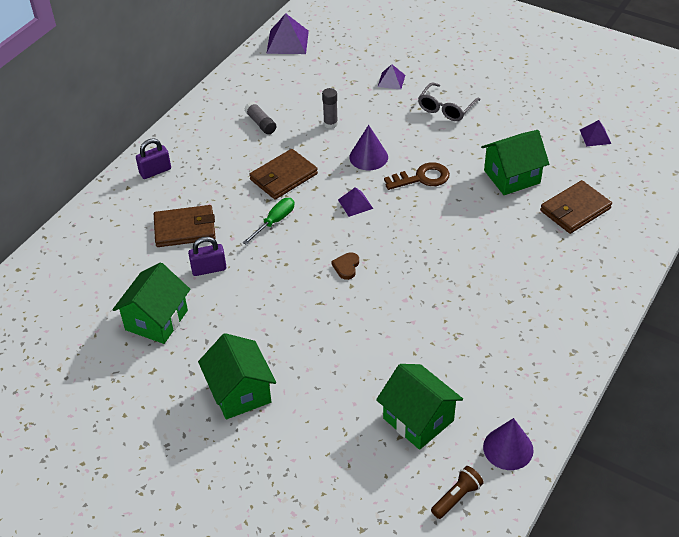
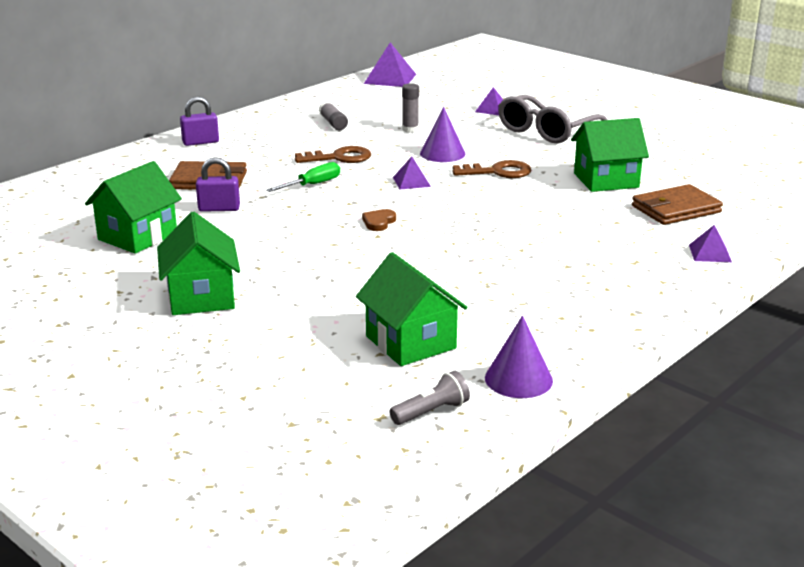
camera: 10 degrees right, 20 degrees down
brown wallet [249,149,318,200] -> brown key [295,146,371,163]
grey glasses [418,82,481,121] -> grey glasses [498,95,607,143], size x1.50
brown flashlight [431,466,484,519] -> grey flashlight [389,371,470,425]
purple pyramid [580,120,611,146] -> purple pyramid moved to [689,225,732,262]

